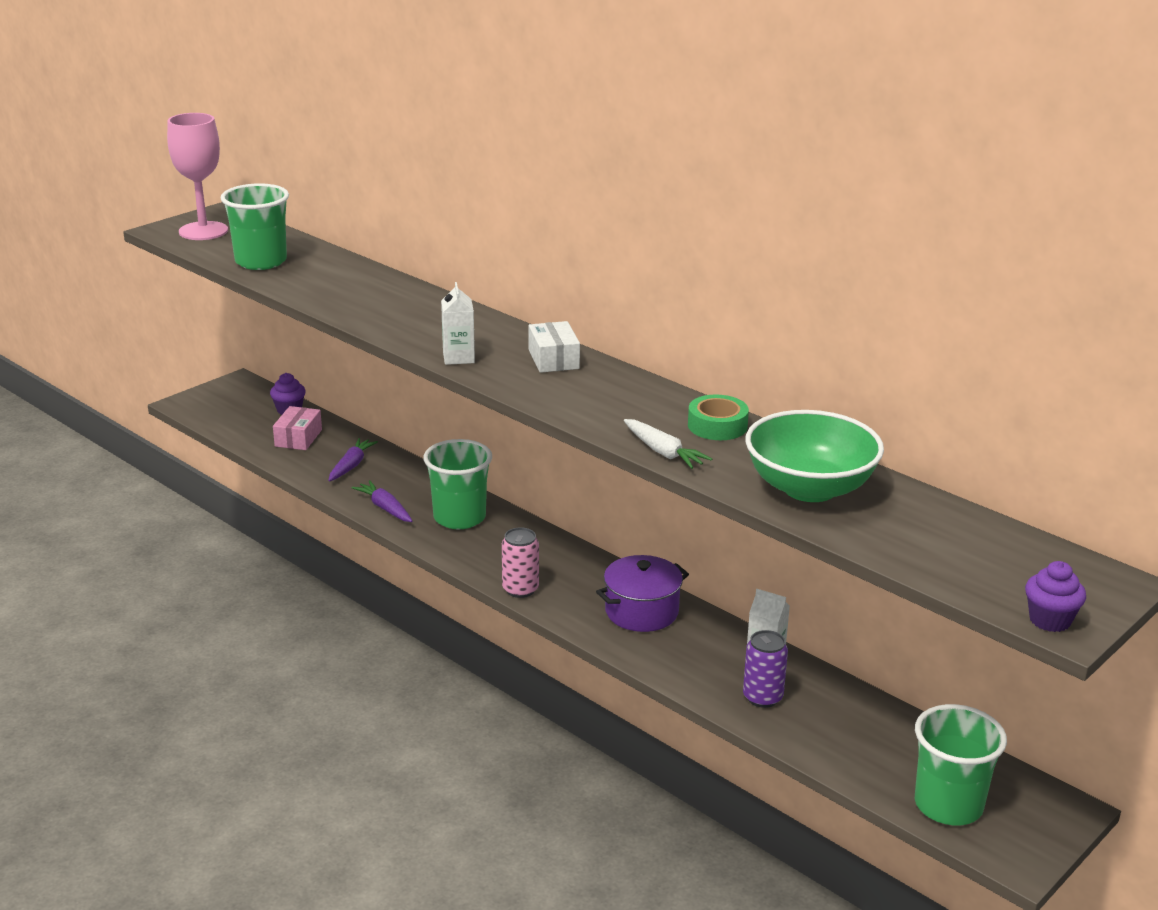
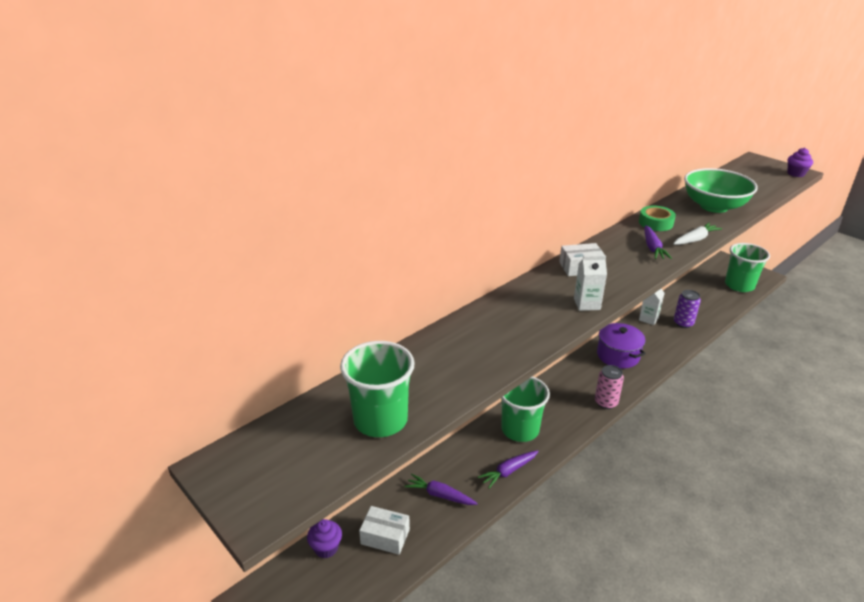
camera: 85 degrees left, 5 degrees up
pink goblet [167,113,228,240] -> none
pink box [273,406,322,450] -> white box [359,506,410,555]
none -> purple carrot [644,225,672,259]

